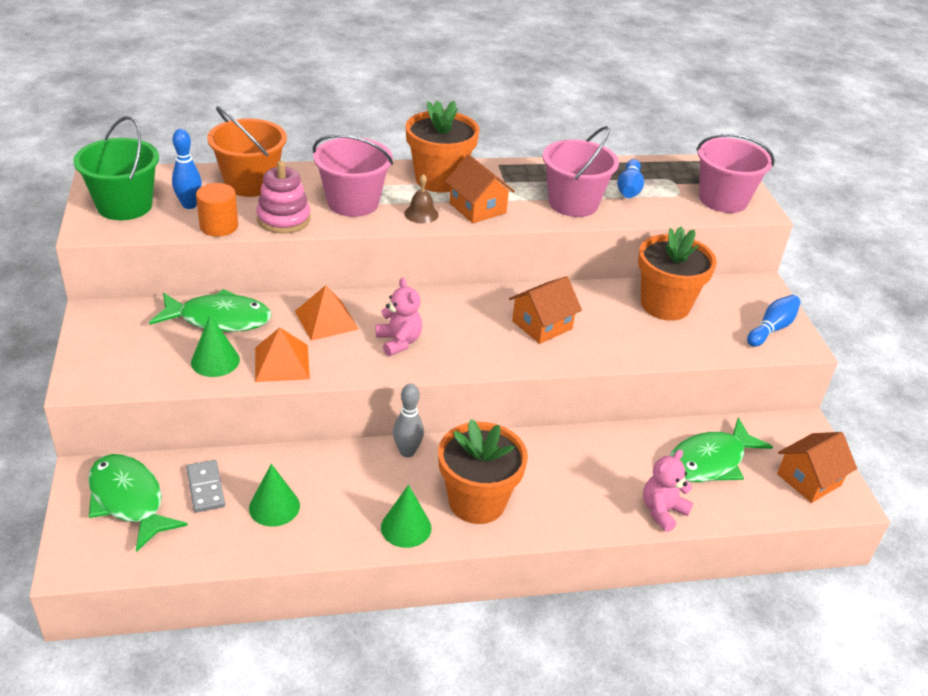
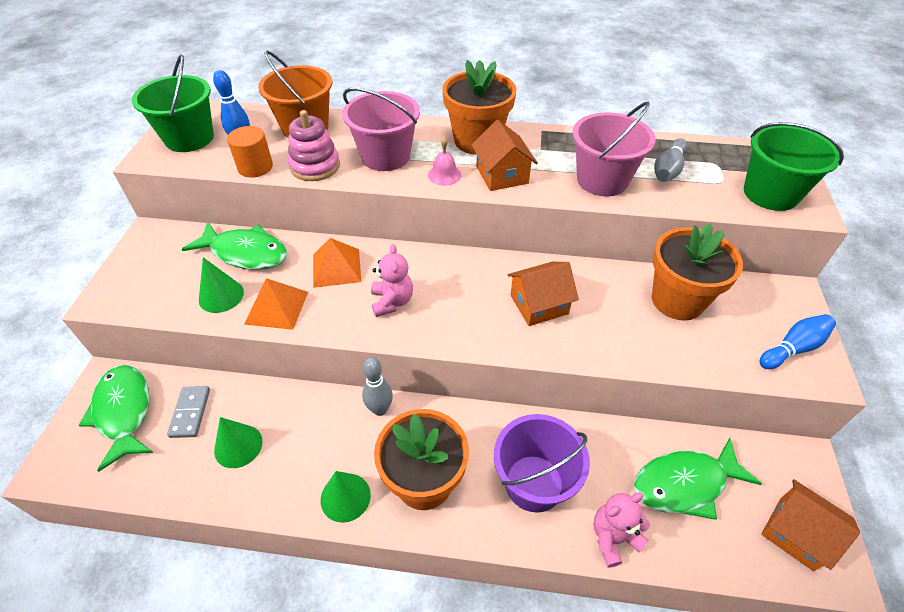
camera: 20 degrees right, 10 degrees up
brown bell [404,174,439,224] -> pink bell [428,136,461,186]
blue bowling pin [617,159,644,198] -> grey bowling pin [654,138,687,182]
pink bucket [696,134,775,213] -> green bucket [744,122,844,211]
orange house [777,432,857,503] -> orange house turned 60 degrees clockwise [761,479,860,571]
none -> purple bucket [494,414,590,513]

